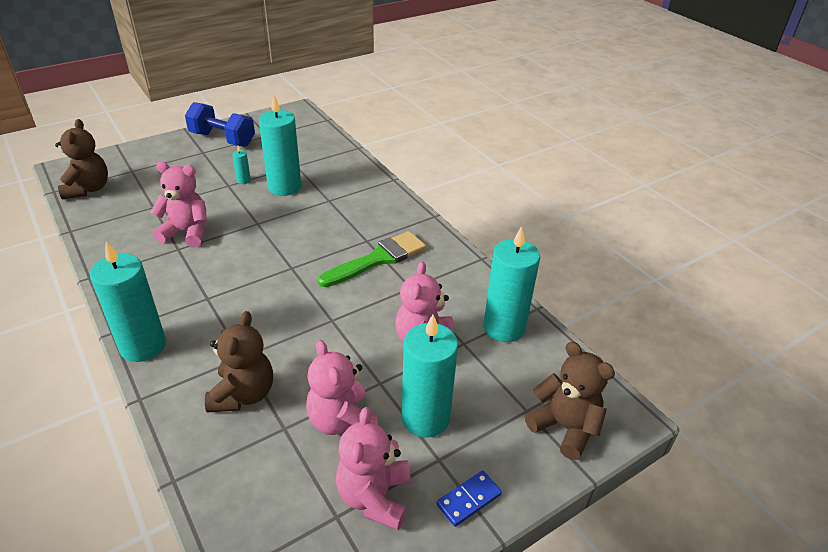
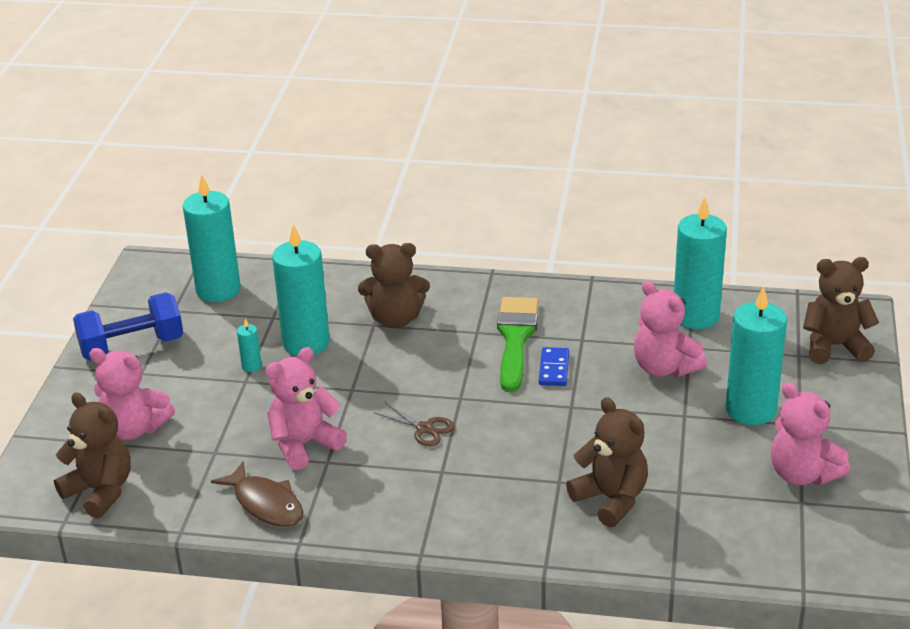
camera: 45 degrees left, 5 degrees down
turquoise candle [90,241,166,362] -> turquoise candle moved to [183,174,241,302]
pink teddy bear [306,340,378,435] -> pink teddy bear moved to [89,348,175,440]
blue domino [436,471,502,527] -> blue domino moved to [539,347,569,386]
none -> brown fish [211,462,303,527]
none -> brown teddy bear [358,243,430,328]
none -> brown scissors [374,402,455,446]

